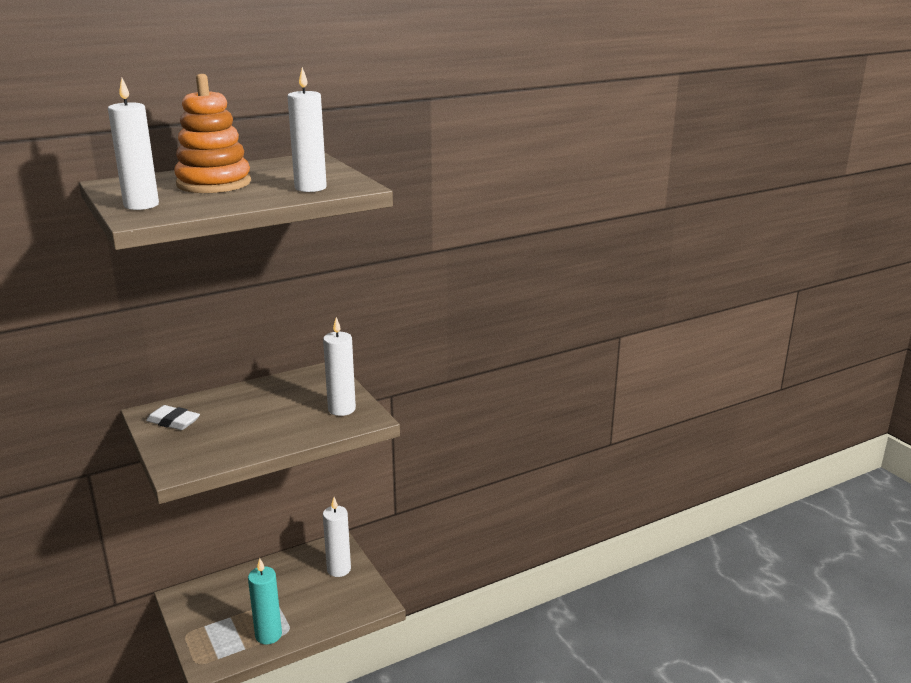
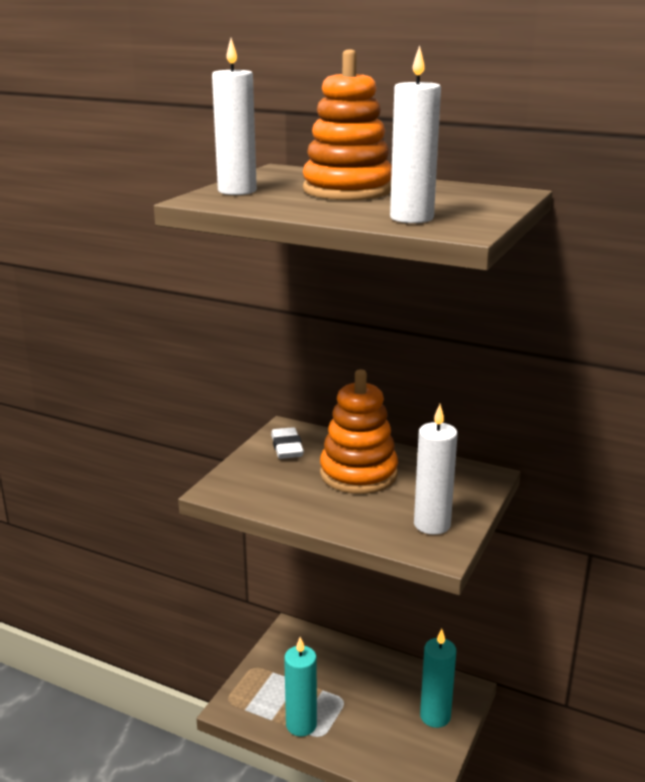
camera: 55 degrees right, 0 degrees up
white candle [323,497,351,577] -> turquoise candle [420,629,456,728]
none -> orange stacking toy [320,369,398,494]

